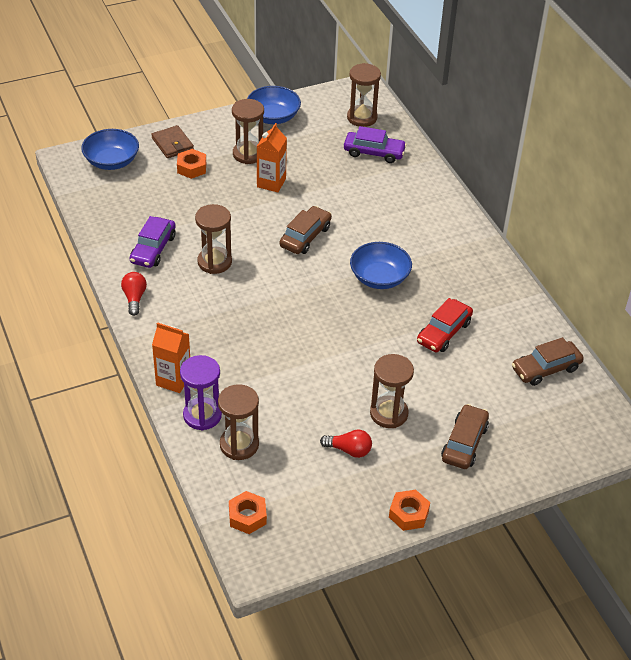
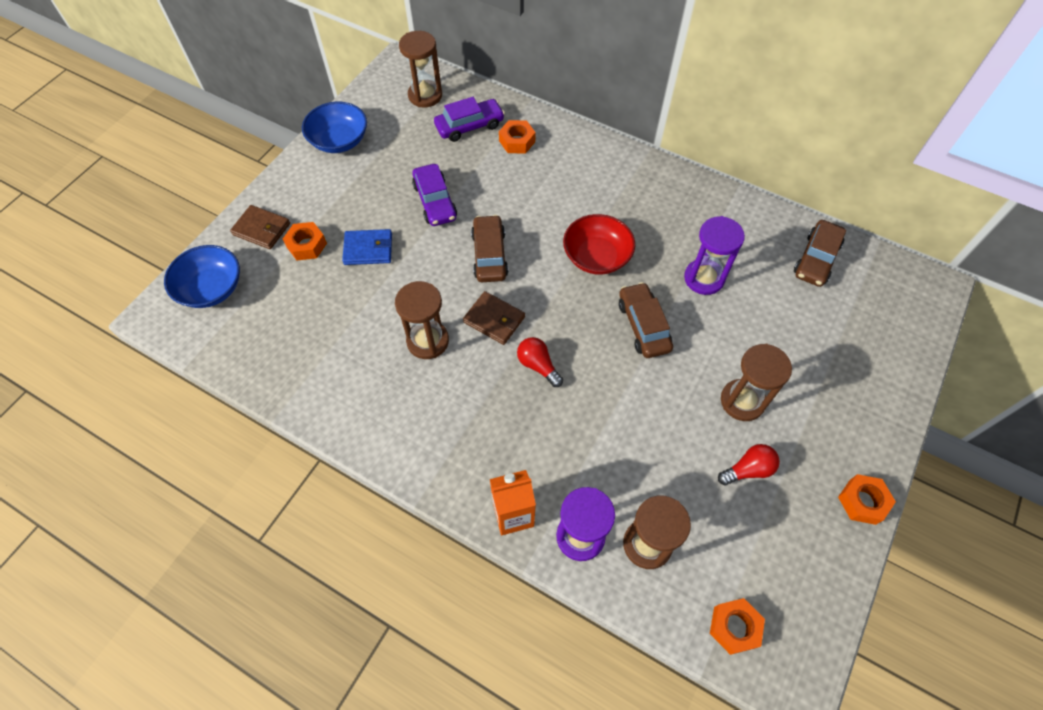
camera: 35 degrees left, 15 degrees up
red light bulb [121,272,147,316] -> red light bulb moved to [517,337,563,387]
purple car [130,216,176,268] -> purple car moved to [412,164,457,226]
brown hourglass [232,99,264,164] -> none
orange carton [257,123,287,192] -> none
blue bowl [350,242,412,289] -> red bowl [563,214,635,275]
red car [417,298,473,352] -> purple hourglass [684,216,745,295]
brown car [441,404,489,469] -> brown car moved to [619,282,673,358]
none -> blue wallet [342,229,392,265]
none -> brown wallet [463,291,525,345]
none -> orange nut [499,120,536,154]

